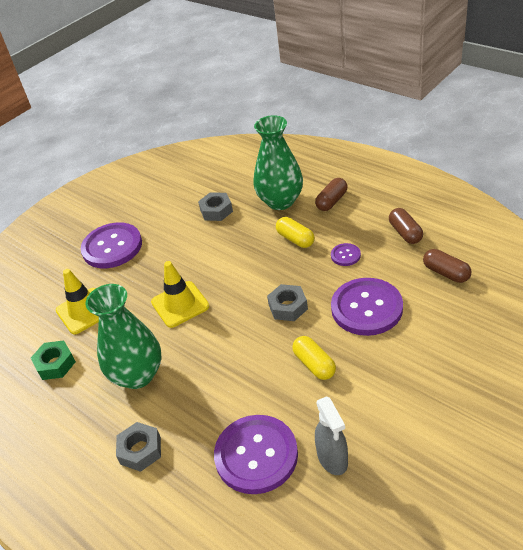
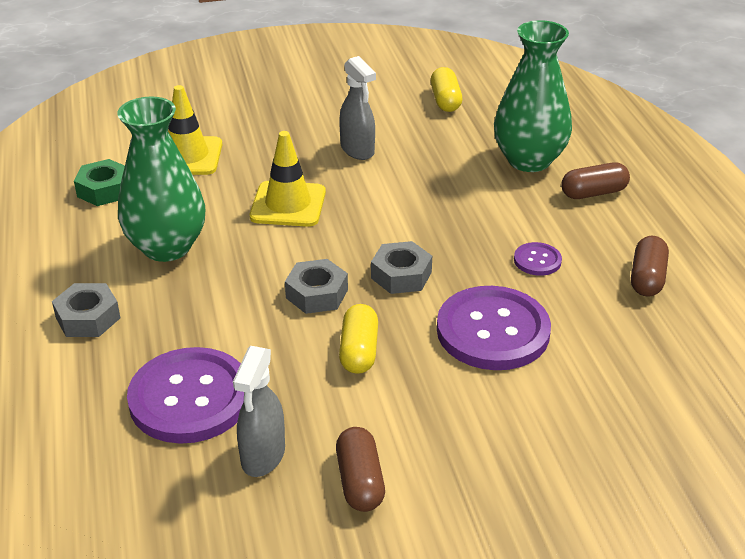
camera: 30 degrees right, 5 degrees down
purple button [81,222,142,268] -> none
grey nut [198,192,233,221] -> grey nut moved to [285,259,348,314]
yellow capsule [276,217,315,248] -> yellow capsule moved to [431,67,462,112]
brown capsule [423,249,471,283] -> brown capsule moved to [336,427,385,512]
none -> grey spray bottle [339,56,376,160]

